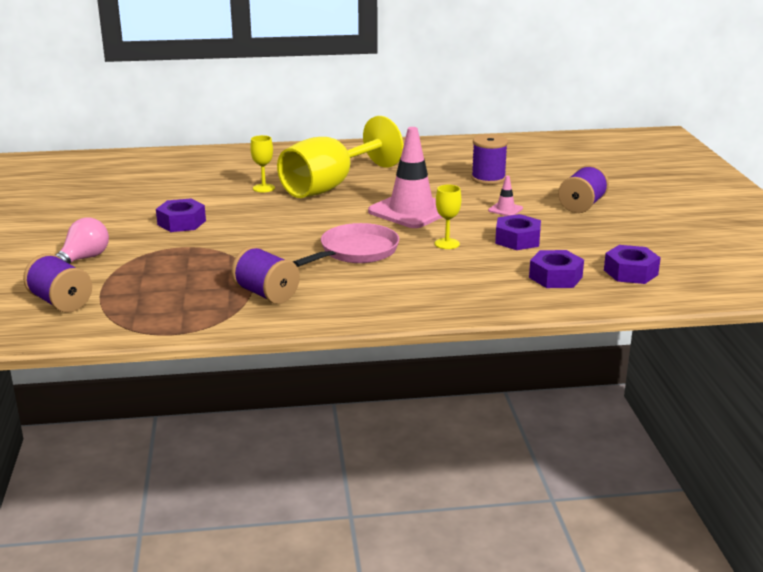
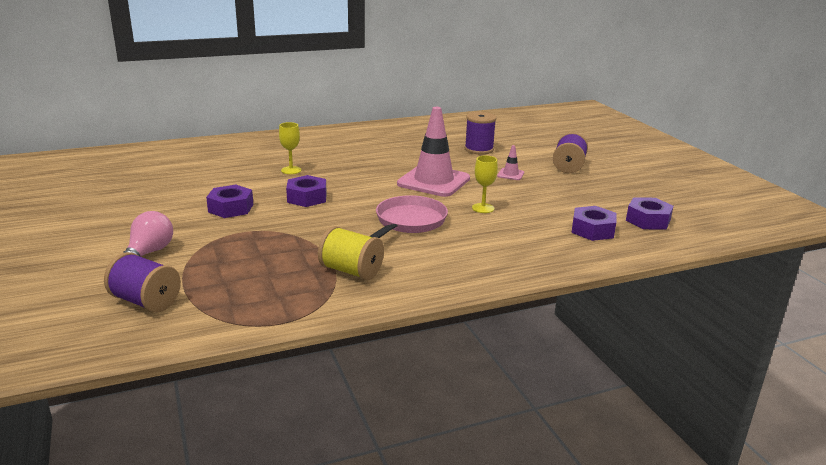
camera: 15 degrees left, 0 degrees up
purple spool [231,246,300,304] -> yellow spool [318,226,384,280]
yellow goblet [277,116,404,198] -> none
purple nut [495,214,541,250] -> purple nut moved to [286,175,327,207]

